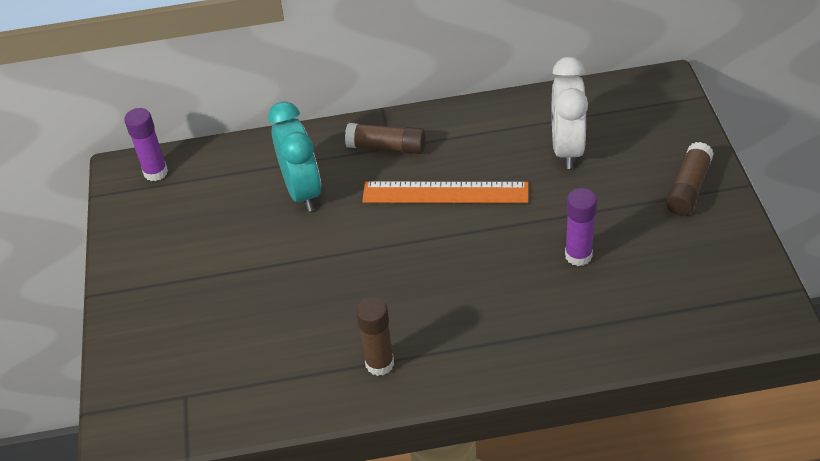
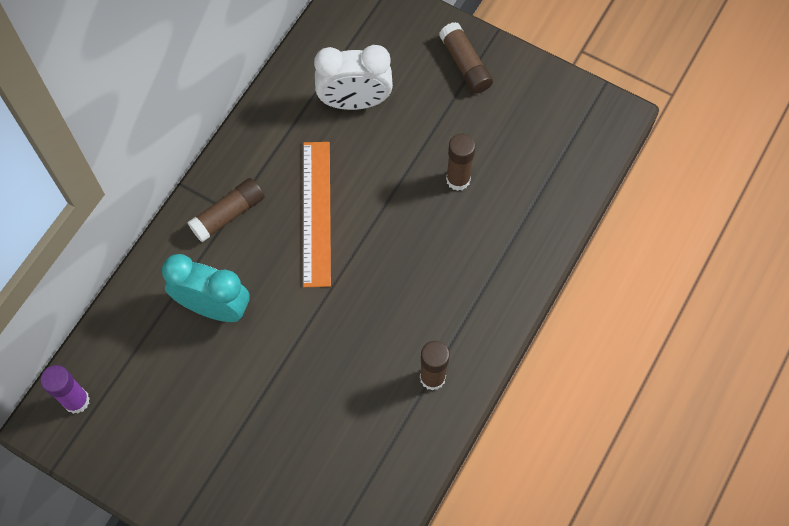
camera: 55 degrees left, 20 degrees up
orange ruler [362,182,529,203] -> orange ruler turned 45 degrees counterclockwise [303,142,331,287]
white clock [552,57,588,169] -> white clock turned 45 degrees counterclockwise [314,45,393,110]
purple glue stick [565,188,597,266] -> brown glue stick [446,134,476,191]

